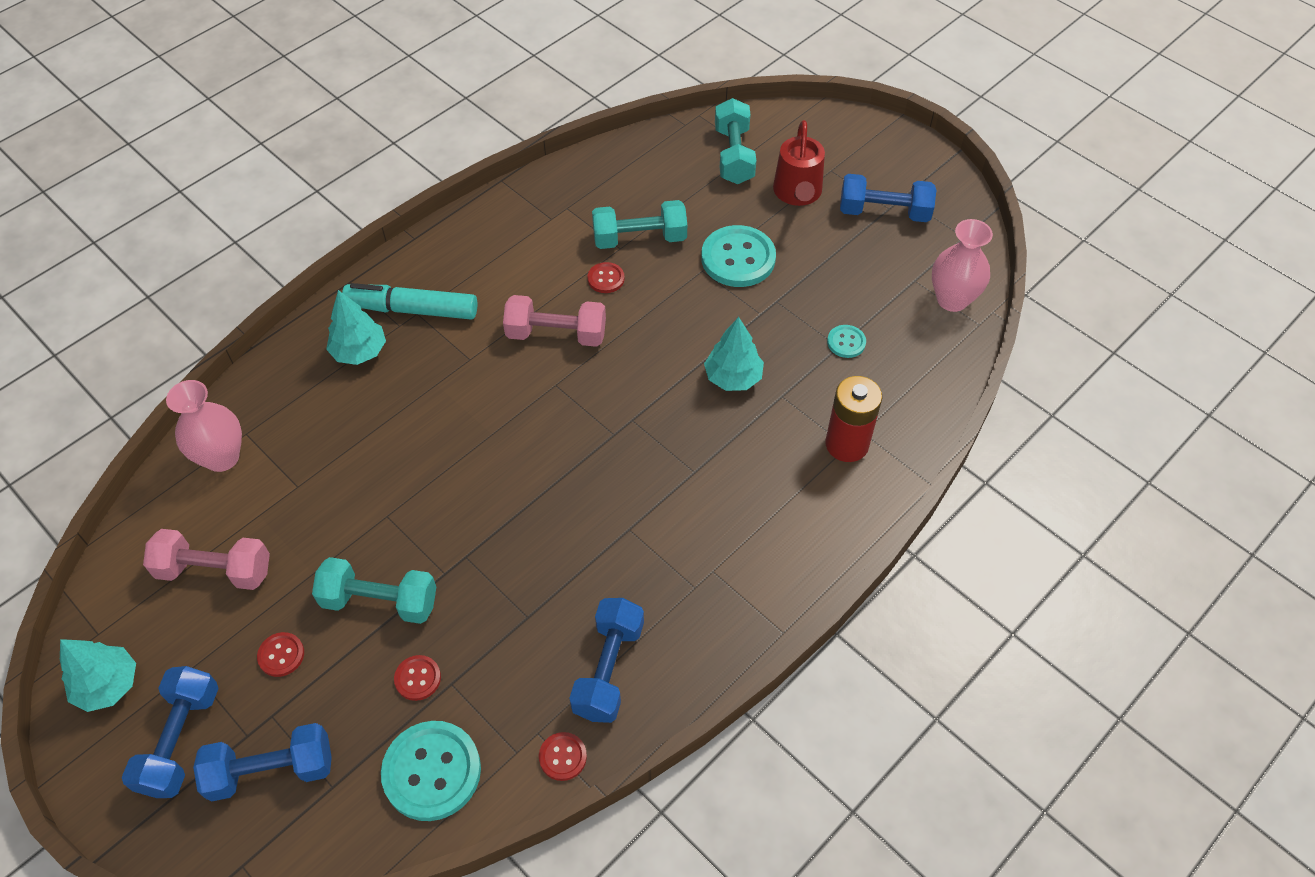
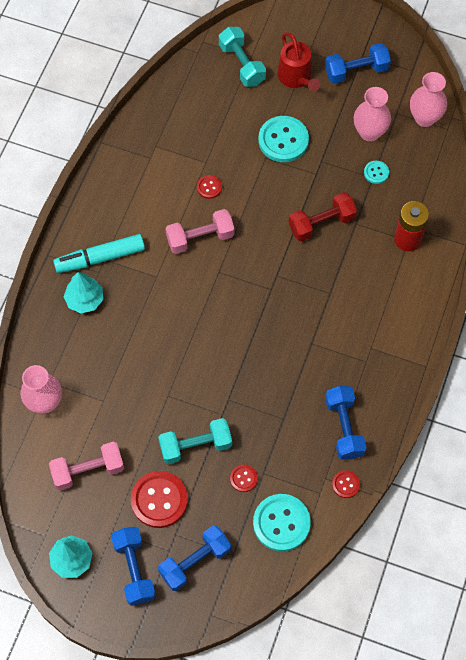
camera: 25 degrees left, 10 degrees up
red button [257,632,304,677] -> red button [131,471,188,528], size x2.03
turquoise dumbbell [592,200,687,249] -> none
turquoise tree [704,317,764,391] -> red dumbbell [289,192,357,241]
none -> pink vase [354,87,391,142]

